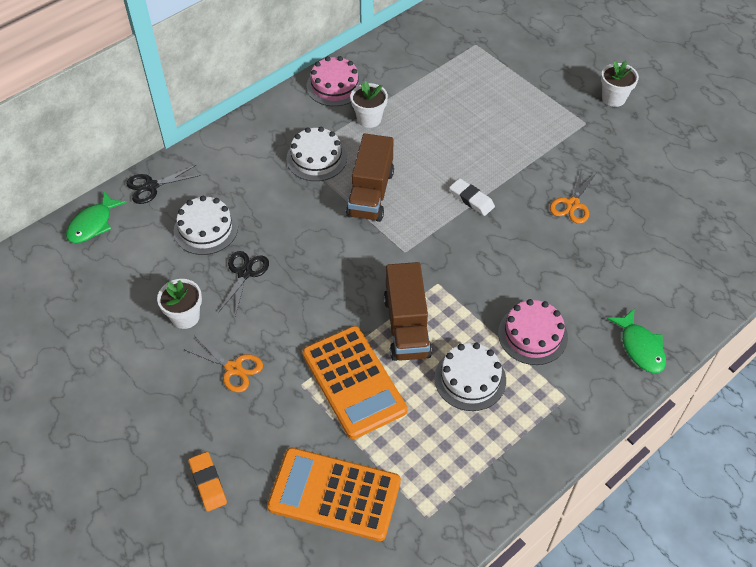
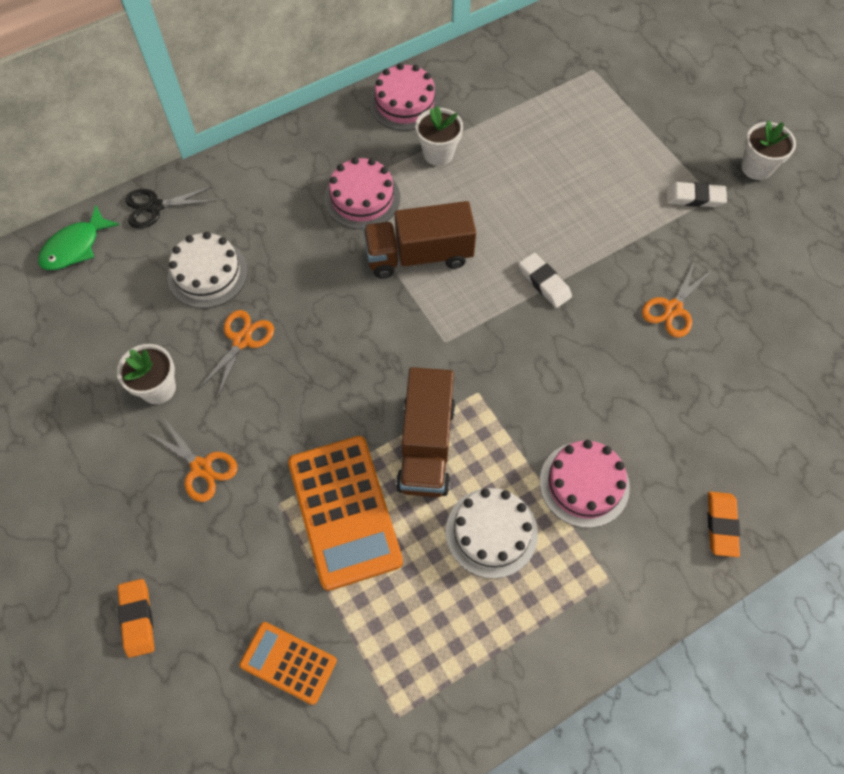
camera: 10 degrees right, 10 degrees up
black scissors [218,251,269,316] -> orange scissors [198,310,274,399]
orange calculator [267,447,401,541] -> orange calculator [239,622,337,705], size x0.56
white cake [286,127,347,181] -> pink cake [324,157,400,229]
brown truck [346,134,394,222] -> brown truck turned 60 degrees clockwise [363,201,476,279]
green fish [607,308,666,373] -> orange eraser [708,492,740,557]
none -> white eraser [666,182,727,207]

